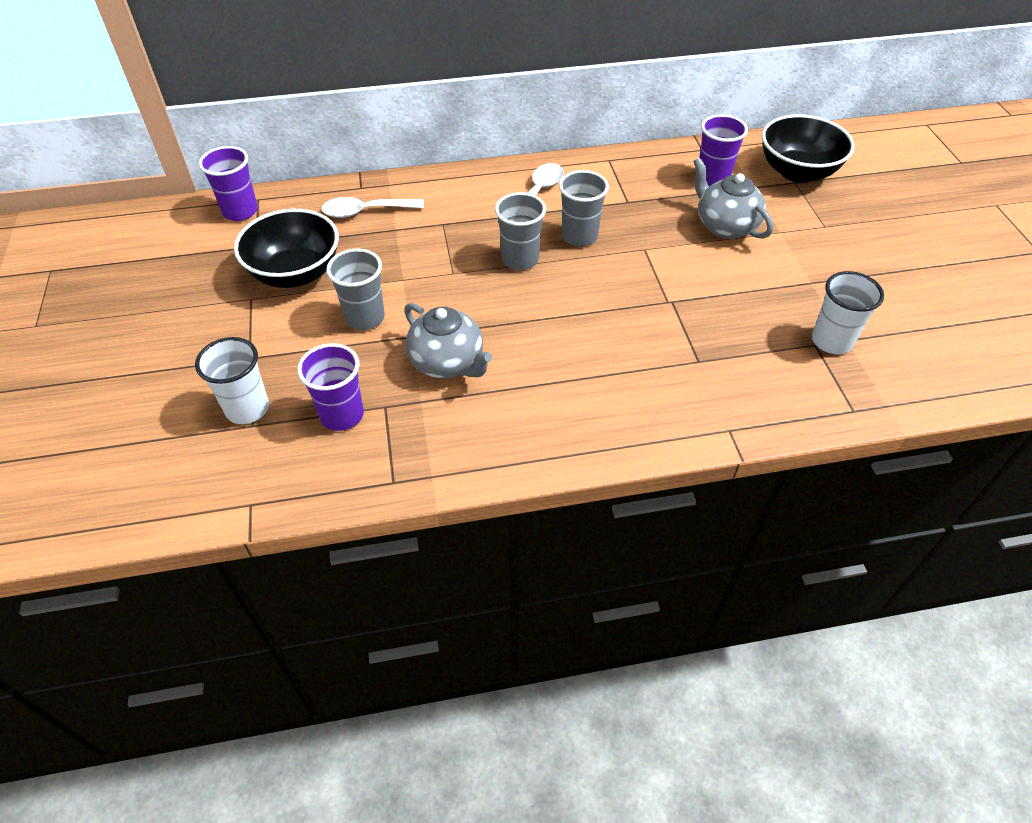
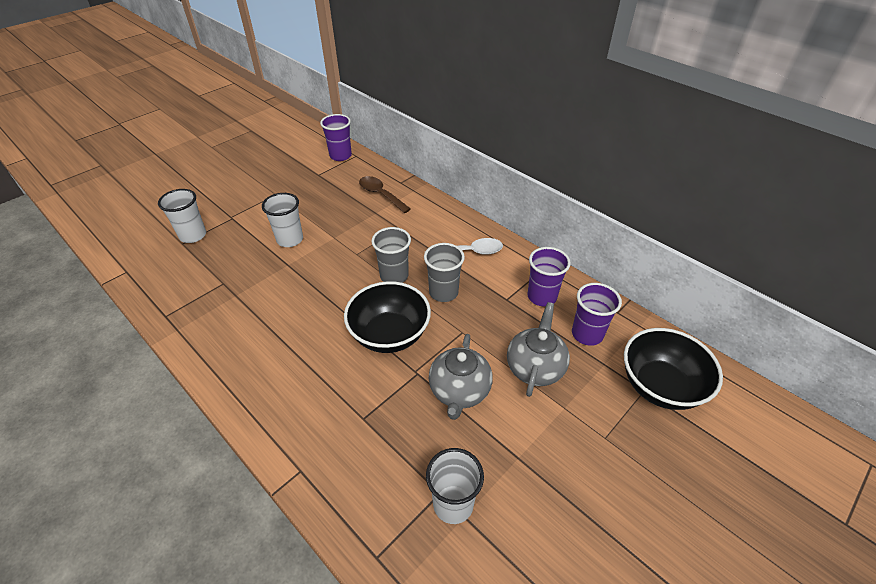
camera: 55 degrees right, 5 degrees down
black bowl [234,209,339,288] -> black bowl moved to [344,281,431,353]
purple cup [297,343,364,431] -> purple cup moved to [527,247,571,306]
white spoon [321,197,424,218] -> brown spoon [359,176,411,213]
grey cup [326,248,385,330] -> white cup [262,193,303,247]
grey teapot [404,303,492,378] -> grey teapot moved to [429,334,493,420]

